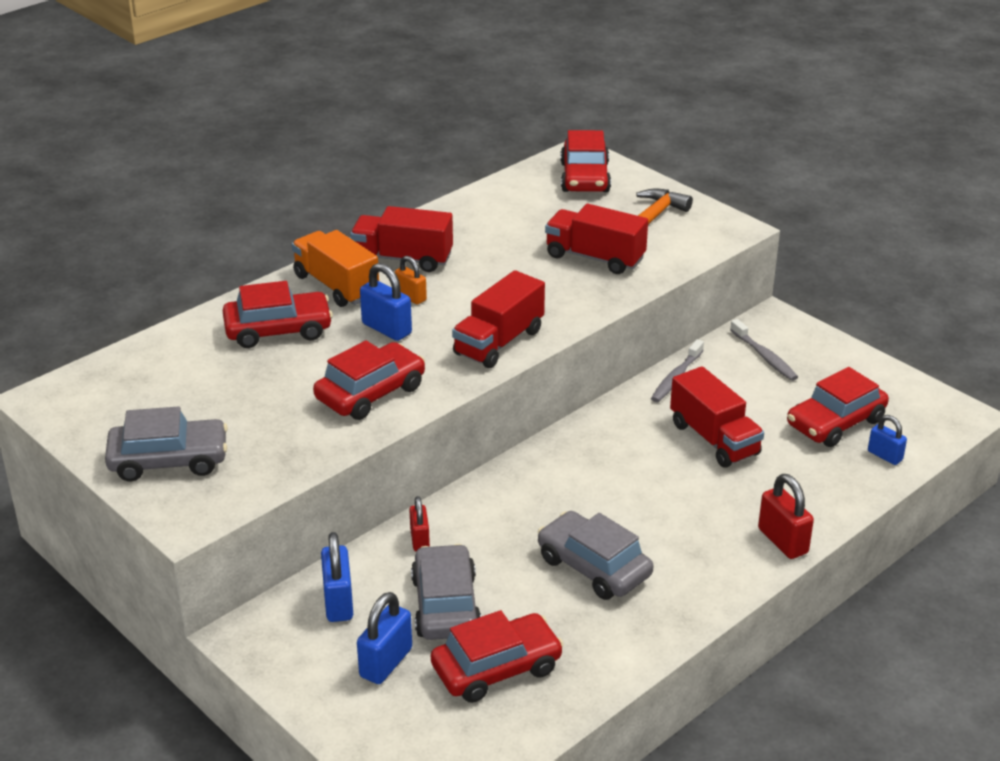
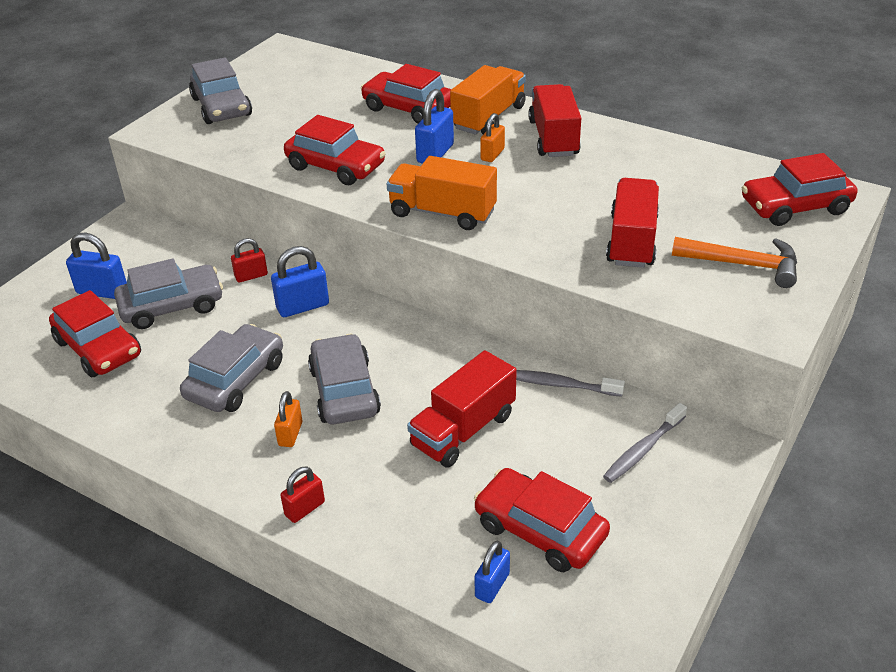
camera: 75 degrees right, 5 degrees up
red car [223,281,333,348] -> red car turned 150 degrees clockwise [361,64,451,123]
blue padlock [321,532,353,622] -> blue padlock moved to [271,246,329,317]
red truck [452,270,545,368] -> orange truck [387,156,497,230]
red padlock [758,474,814,559] -> red padlock [280,466,325,523], size x0.65
none -> orange padlock [274,391,302,447]
none -> grey car [308,334,381,425]

